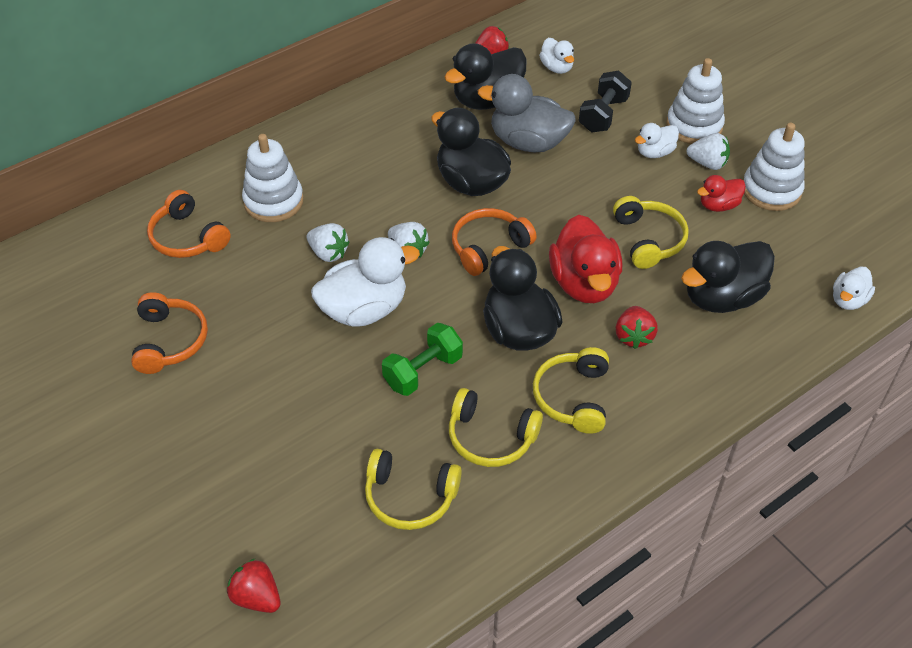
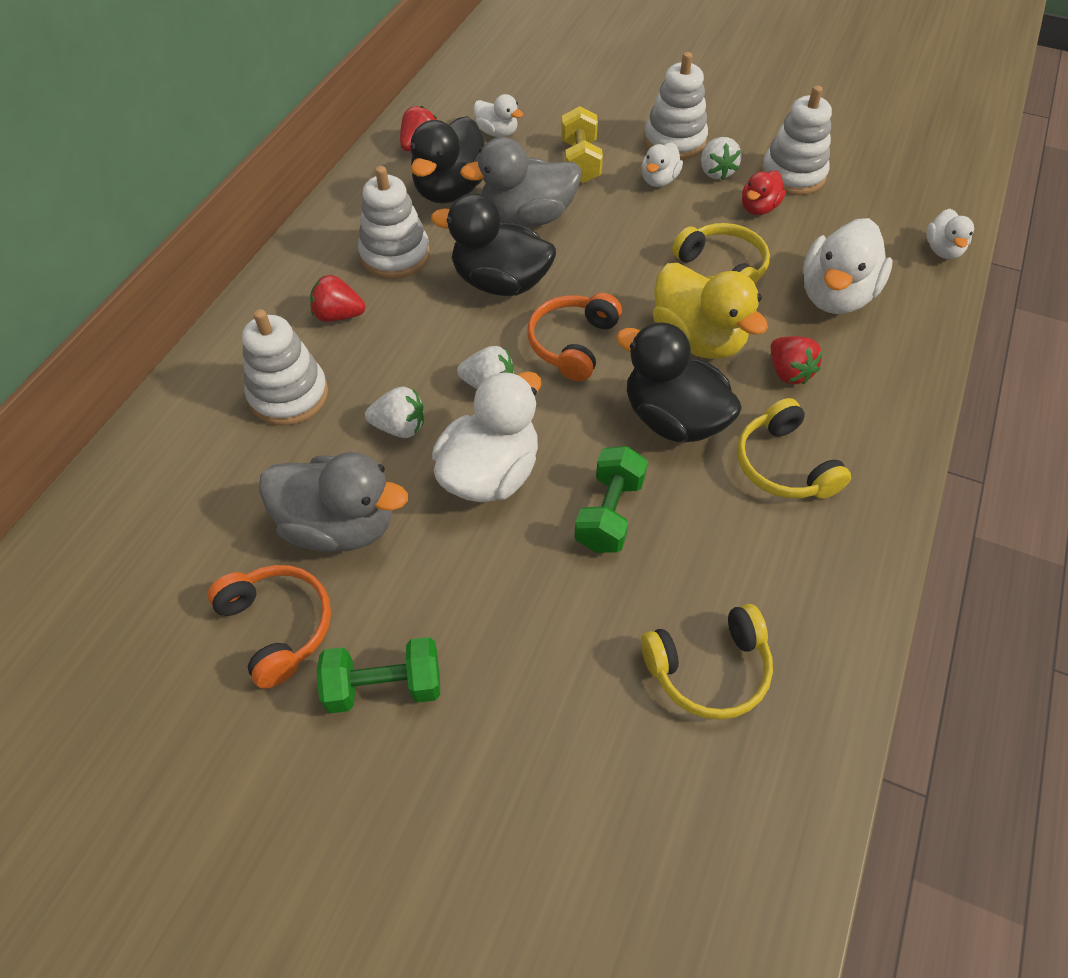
camera: 30 degrees left, 5 degrees up
orange headphones [147,190,231,258] -> none
red strawberry [227,559,281,613] -> red strawberry moved to [310,275,365,322]
yellow headphones [449,388,543,467] -> none
red duck [549,215,622,303] -> yellow duck [653,263,768,359]
black dumbbell [579,71,632,132] -> yellow dumbbell [561,106,603,183]
black duck [681,241,775,313] -> white duck [803,218,892,314]
white strawberry [687,133,730,170] -> white strawberry turned 90 degrees clockwise [701,137,742,180]
none -> grey duck [259,452,408,552]
none -> green dumbbell [316,637,440,713]
none -> white stacking toy [358,166,430,279]

